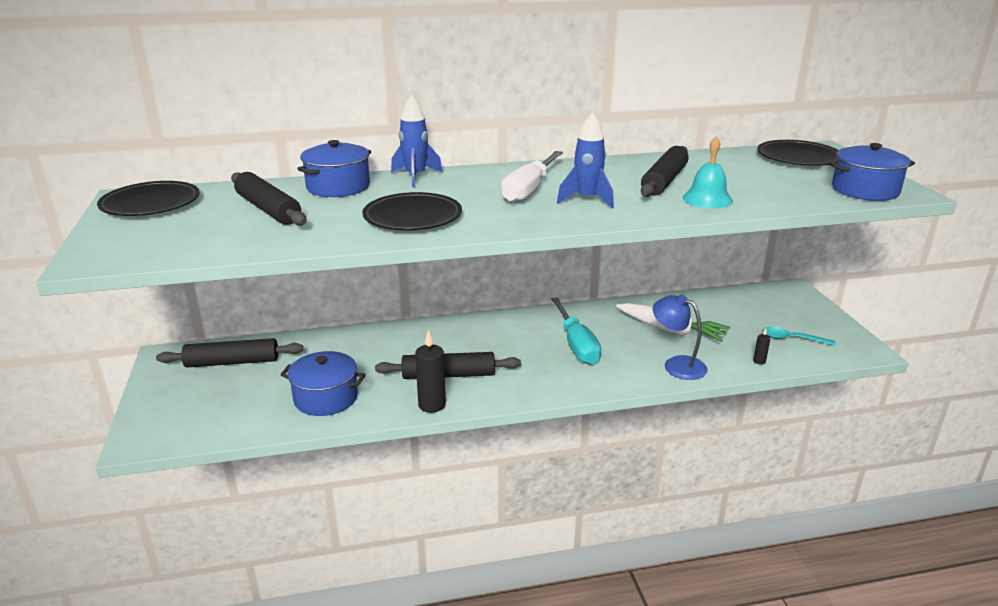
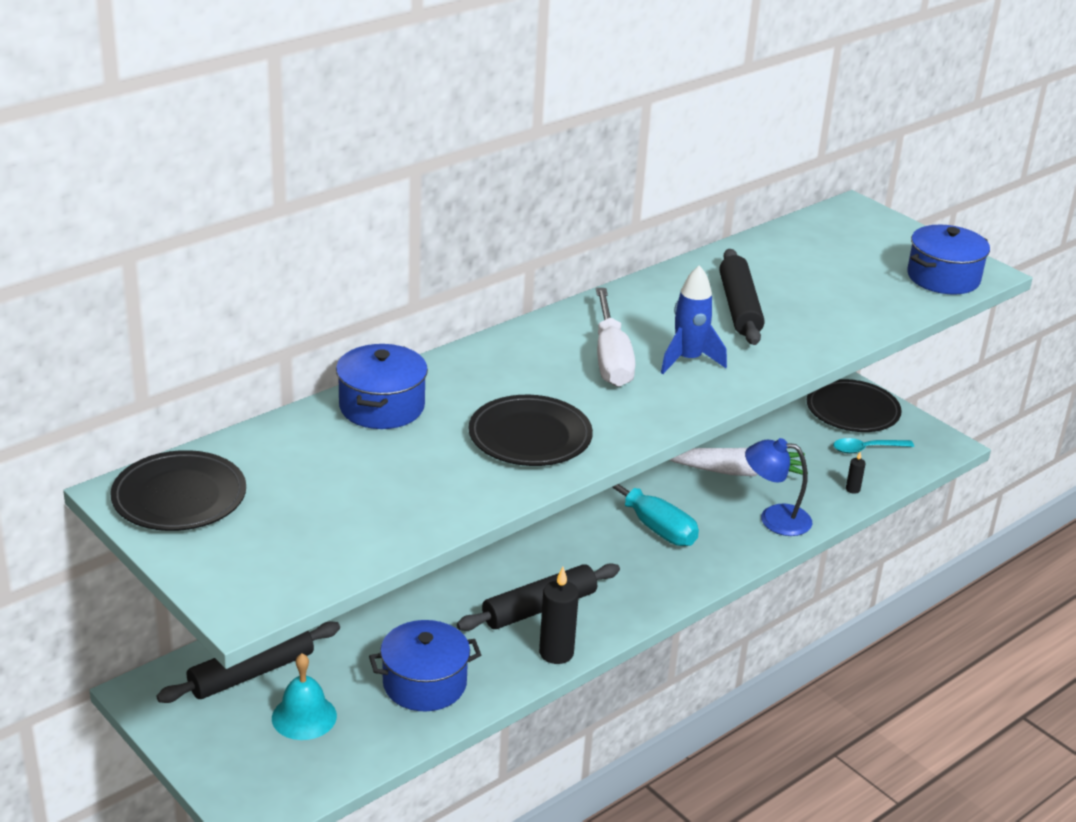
camera: 30 degrees left, 5 degrees up
black rolling pin [231,172,307,226] -> none
blue rocket [391,95,442,187] -> none
turquoise bell [683,137,733,209] -> turquoise bell moved to [272,653,337,740]
black plate [757,140,838,166] -> black plate moved to [807,379,902,432]

